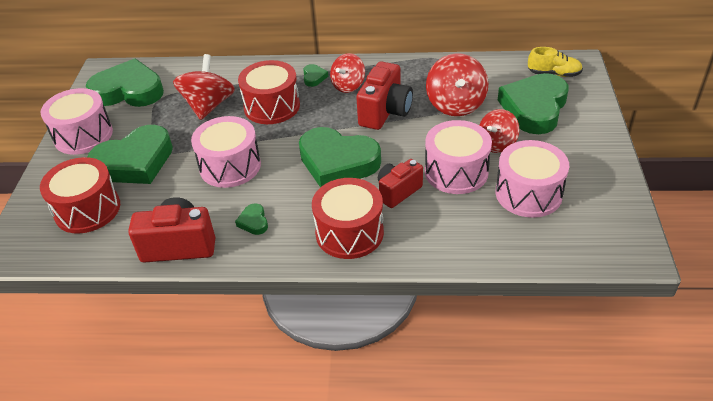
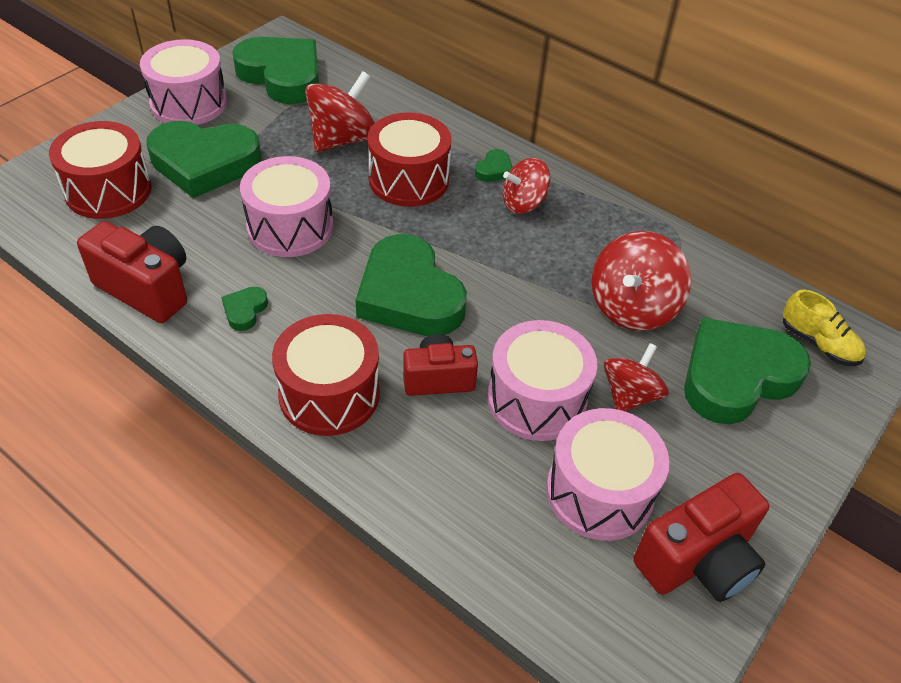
camera: 30 degrees right, 5 degrees up
red camera [356,61,413,130] -> red camera moved to [633,473,769,602]
red spinning top [480,109,520,153] -> red spinning top turned 135 degrees clockwise [604,343,669,411]

